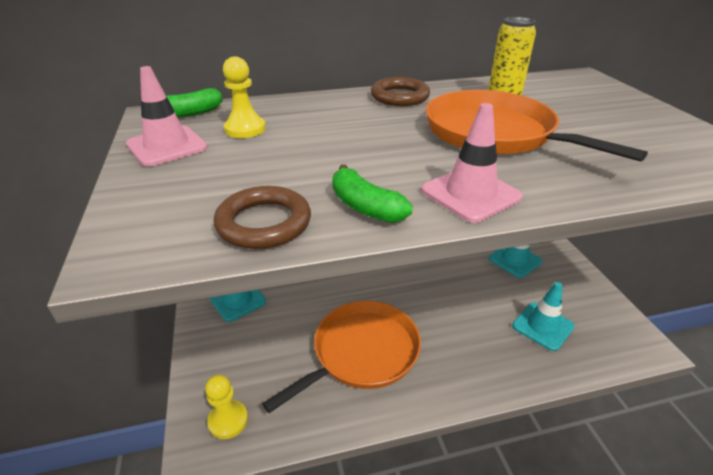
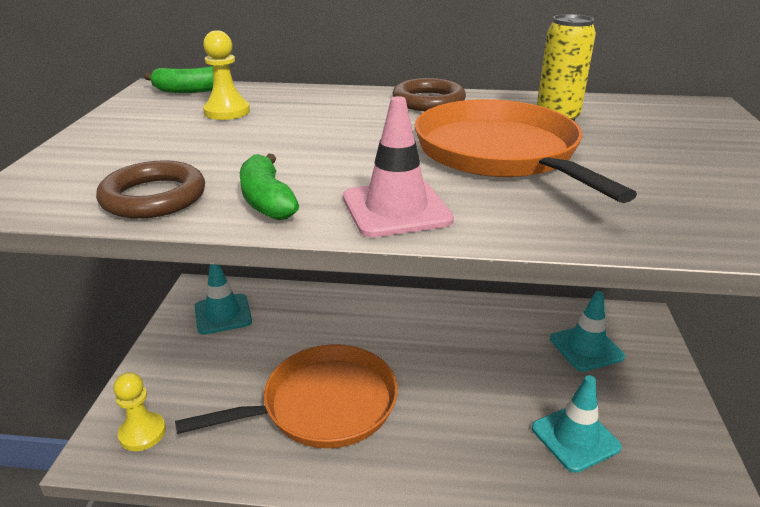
camera: 20 degrees right, 5 degrees down
pink traffic cone [126,66,208,166] -> none

